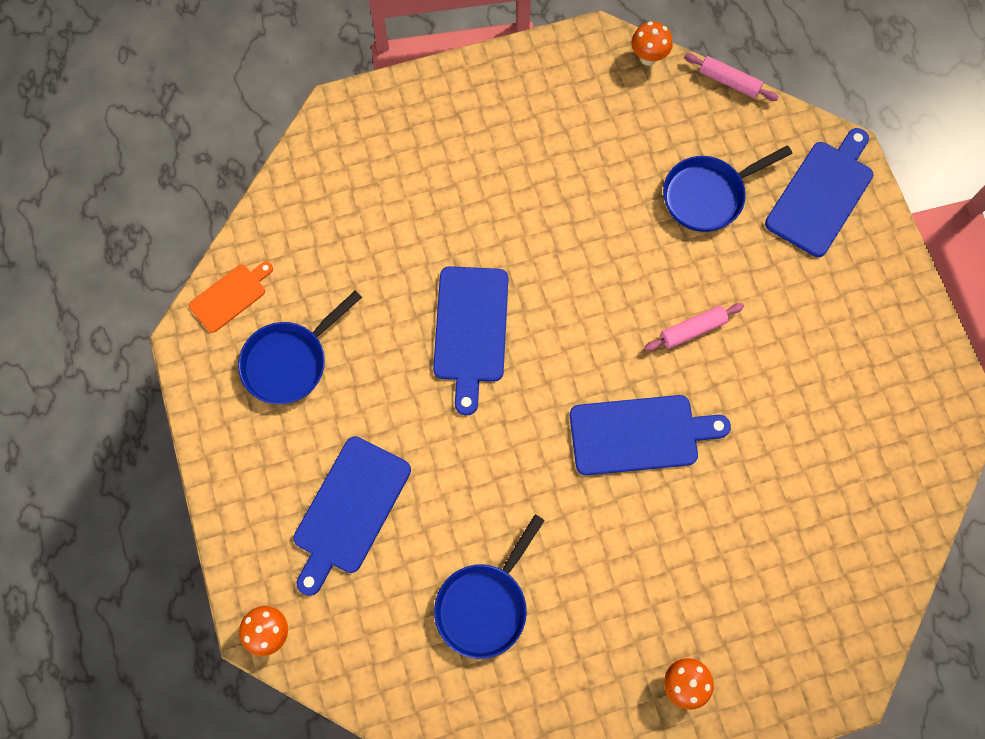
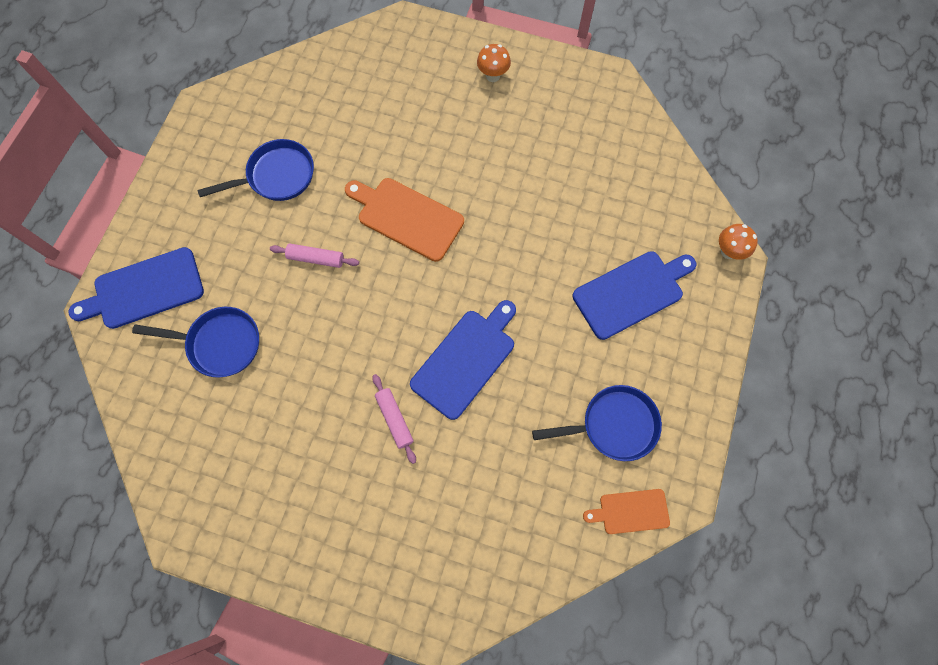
camera: 145 degrees left, 0 degrees up
blue pan [434,514,545,659] -> blue pan moved to [198,139,314,201]
blue cutting board [570,395,731,475] -> orange cutting board [345,178,464,262]
orange mushroom [631,22,673,66] -> none
pink rolling pin [685,53,779,101] -> pink rolling pin moved to [372,374,416,464]

